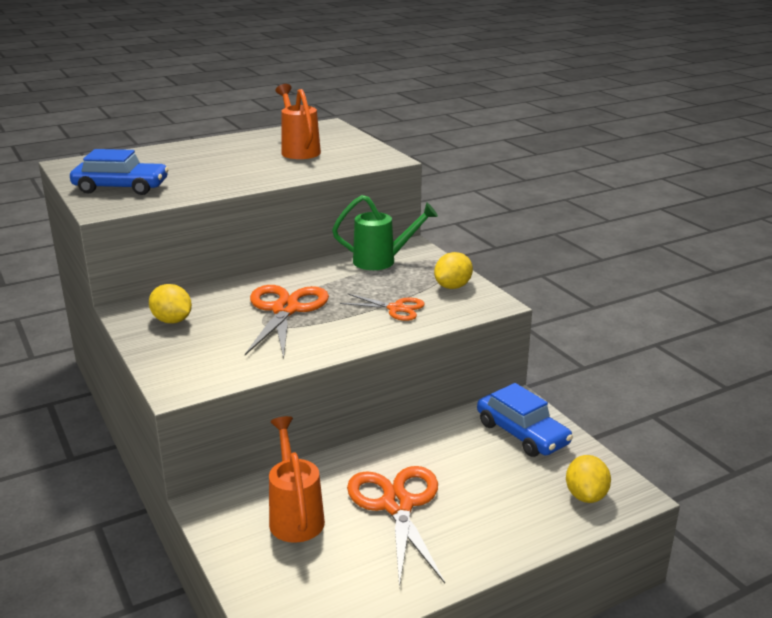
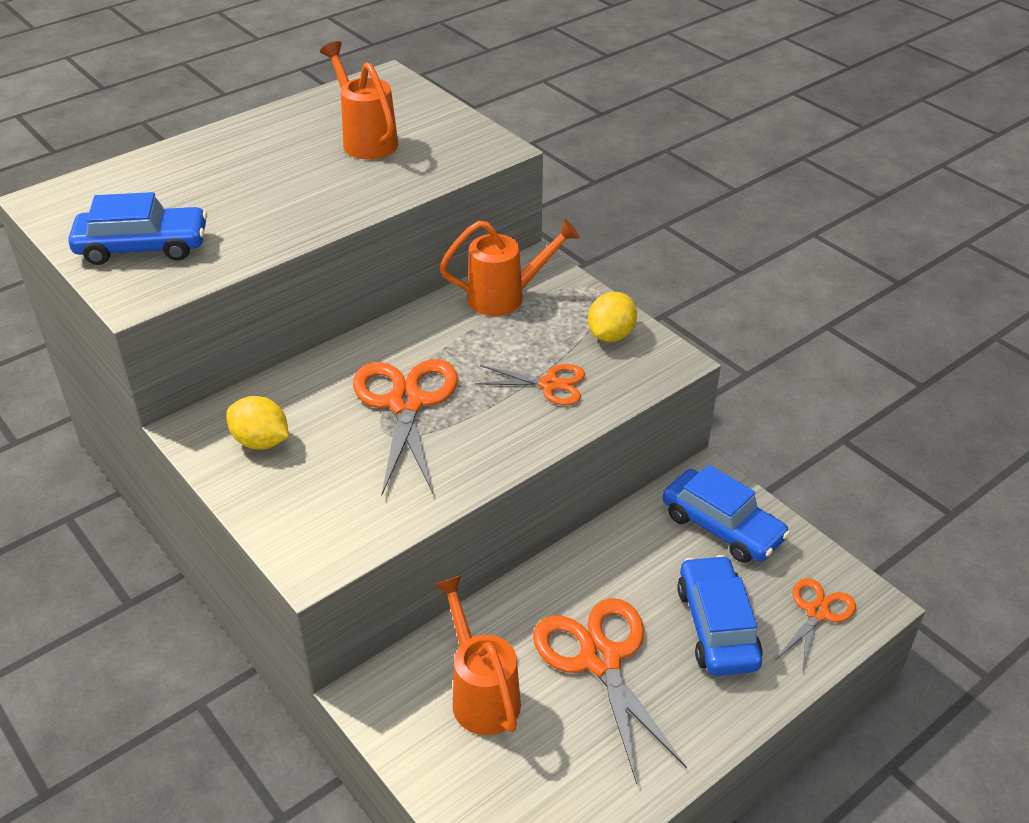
camera: 10 degrees left, 15 degrees up
green watering can [332,195,438,270] -> orange watering can [439,219,580,316]
yellow lemon [566,455,611,503] -> orange scissors [775,578,856,672]
none -> blue car [677,555,763,676]

